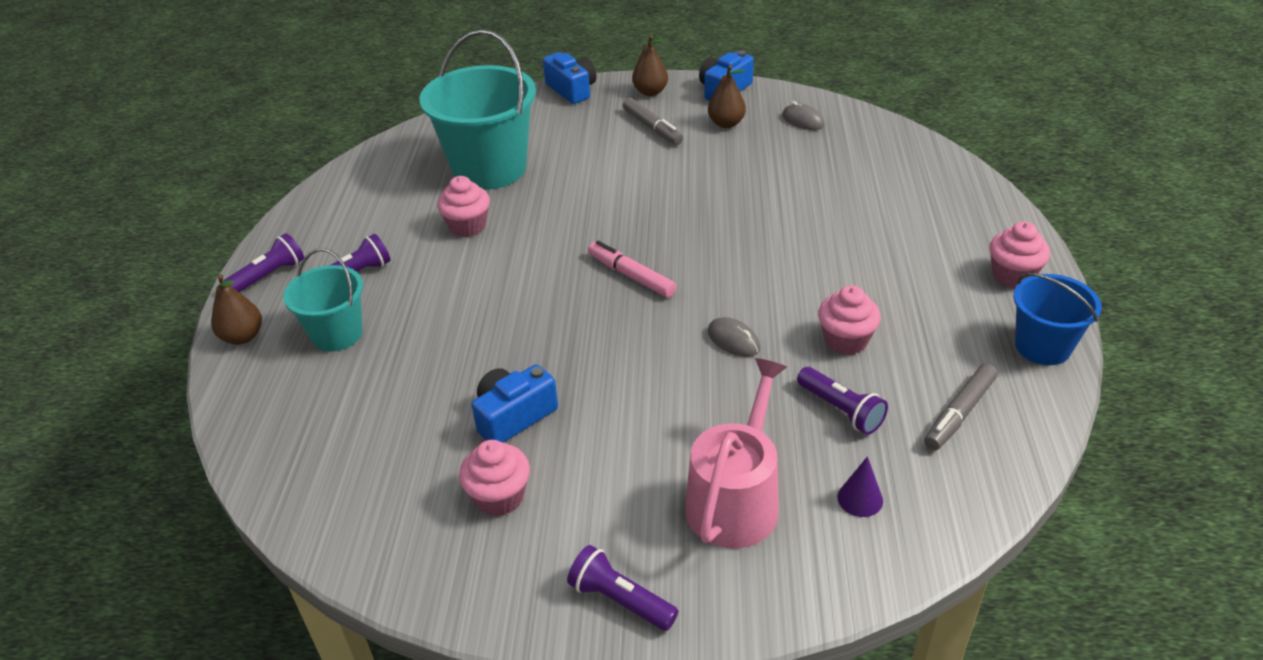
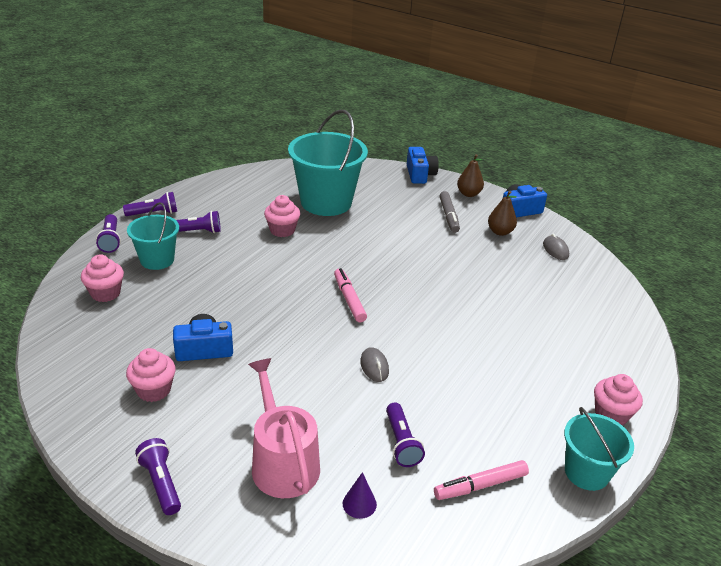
camera: 25 degrees right, 5 degrees down
brown pear [211,274,262,345] -> purple flashlight [96,214,121,253]
pink watering can [685,358,787,549] -> pink watering can turned 75 degrees counterclockwise [248,358,320,498]
pink cupcake [818,285,881,355] -> pink cupcake moved to [81,254,124,302]
grey marker [924,363,998,450] -> pink marker [434,460,529,500]
blue bucket [1013,273,1102,365] -> turquoise bucket [564,407,634,491]

